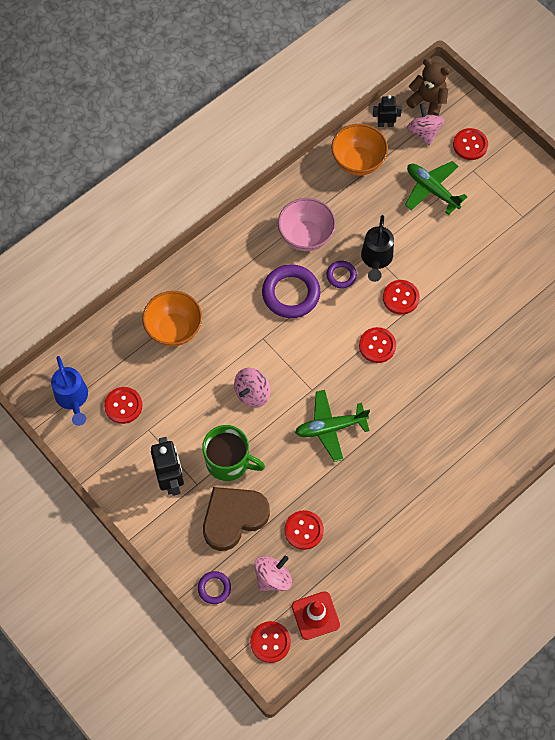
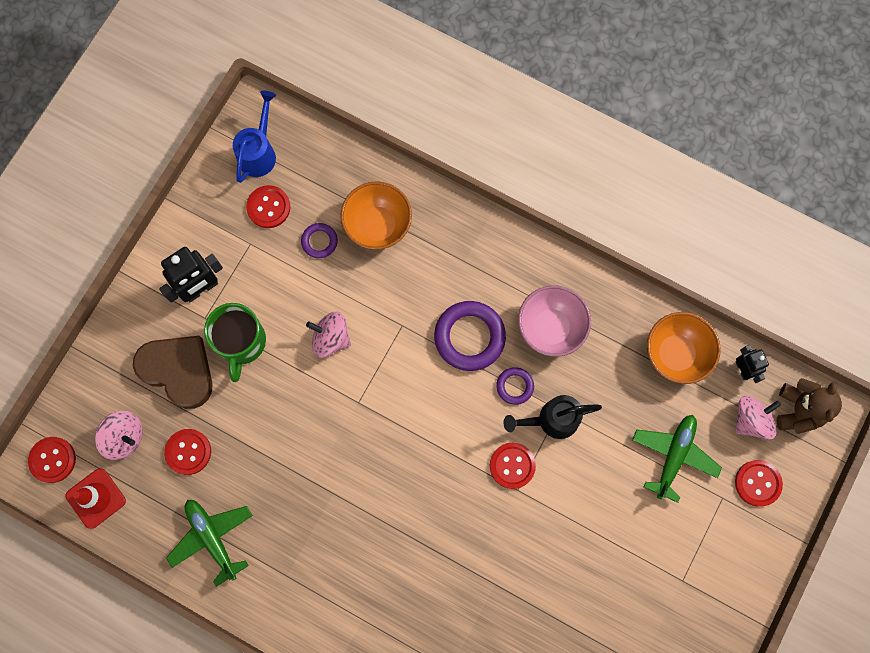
camera: 70 degrees right, 10 degrees up
blue watering can [51,356,88,426] -> blue watering can turned 150 degrees clockwise [233,91,276,183]
purple ring [198,571,231,604] -> purple ring moved to [301,223,338,258]
green plane [295,390,370,462] -> green plane moved to [166,500,253,587]
red button [359,327,396,363] -> none

